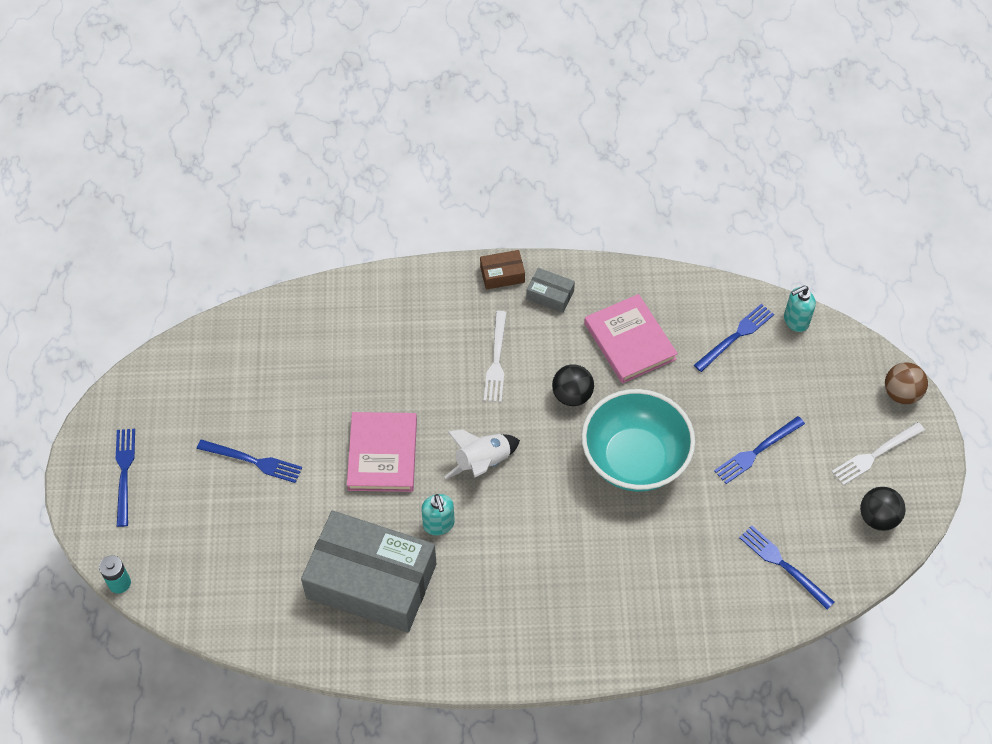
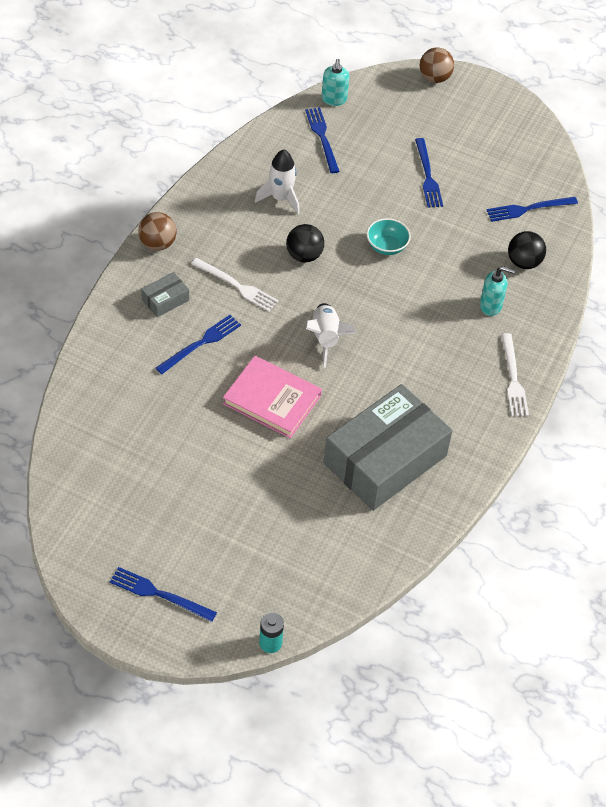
camera: 65 degrees left, 5 degrees down
blue fork [197,439,302,483] -> blue fork moved to [156,315,241,374]
turquoise soap dispenser [421,494,455,535] -> turquoise soap dispenser moved to [480,266,515,316]
brown box [480,250,525,290] -> brown ball [138,212,177,251]
grey box [526,268,575,313] -> grey box moved to [141,272,189,317]
turquoise bowl [582,389,695,492] -> turquoise bowl [367,218,411,255], size x0.45
pink book [584,294,678,384] -> white rocket [255,150,300,214]
white fork [832,422,925,485] -> white fork moved to [501,333,529,417]
black ball [860,487,906,531] -> black ball moved to [508,231,546,269]

